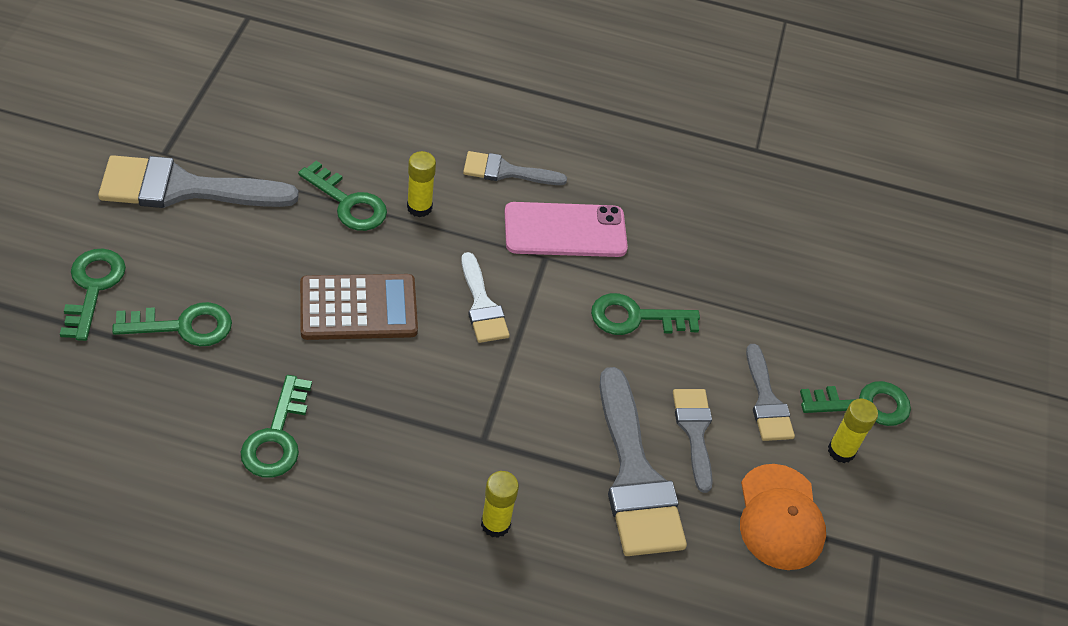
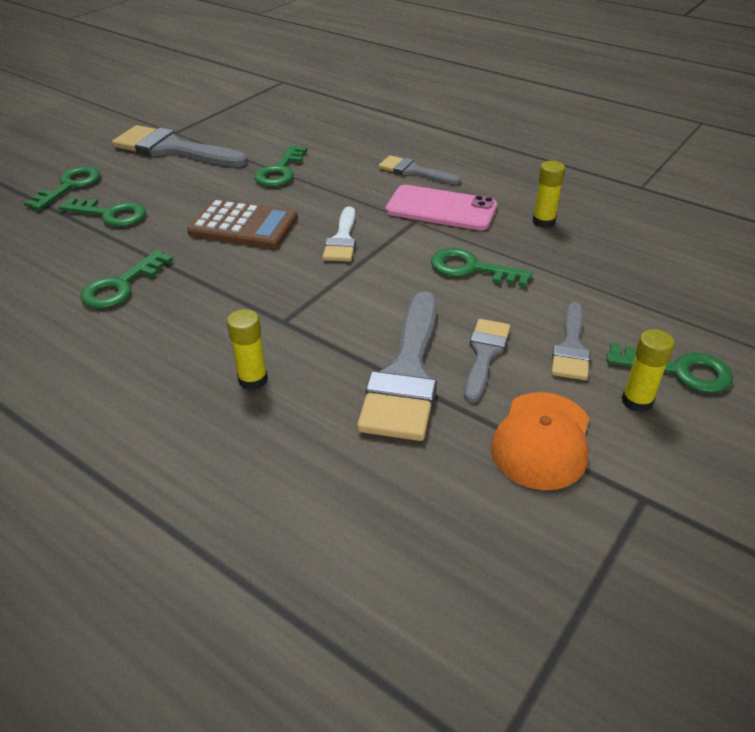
camera: 30 degrees right, 10 degrees down
green key [298,161,387,231] -> green key turned 45 degrees clockwise [254,145,308,186]
yellow glue stick [407,151,436,217] -> yellow glue stick moved to [533,161,565,228]

